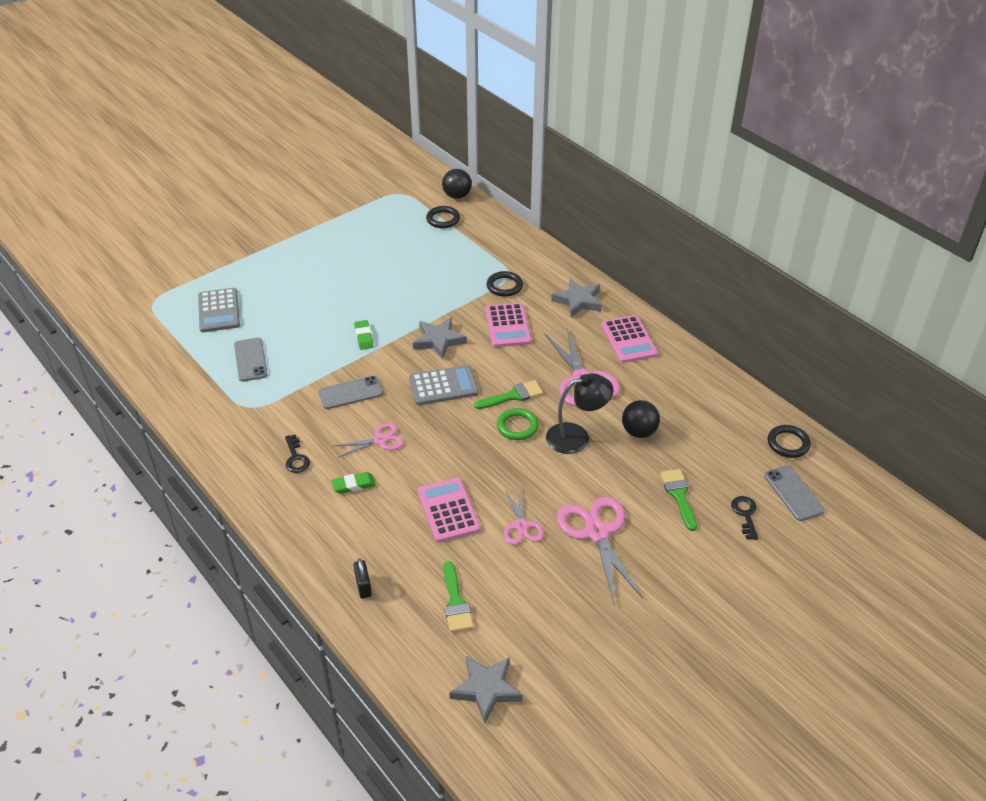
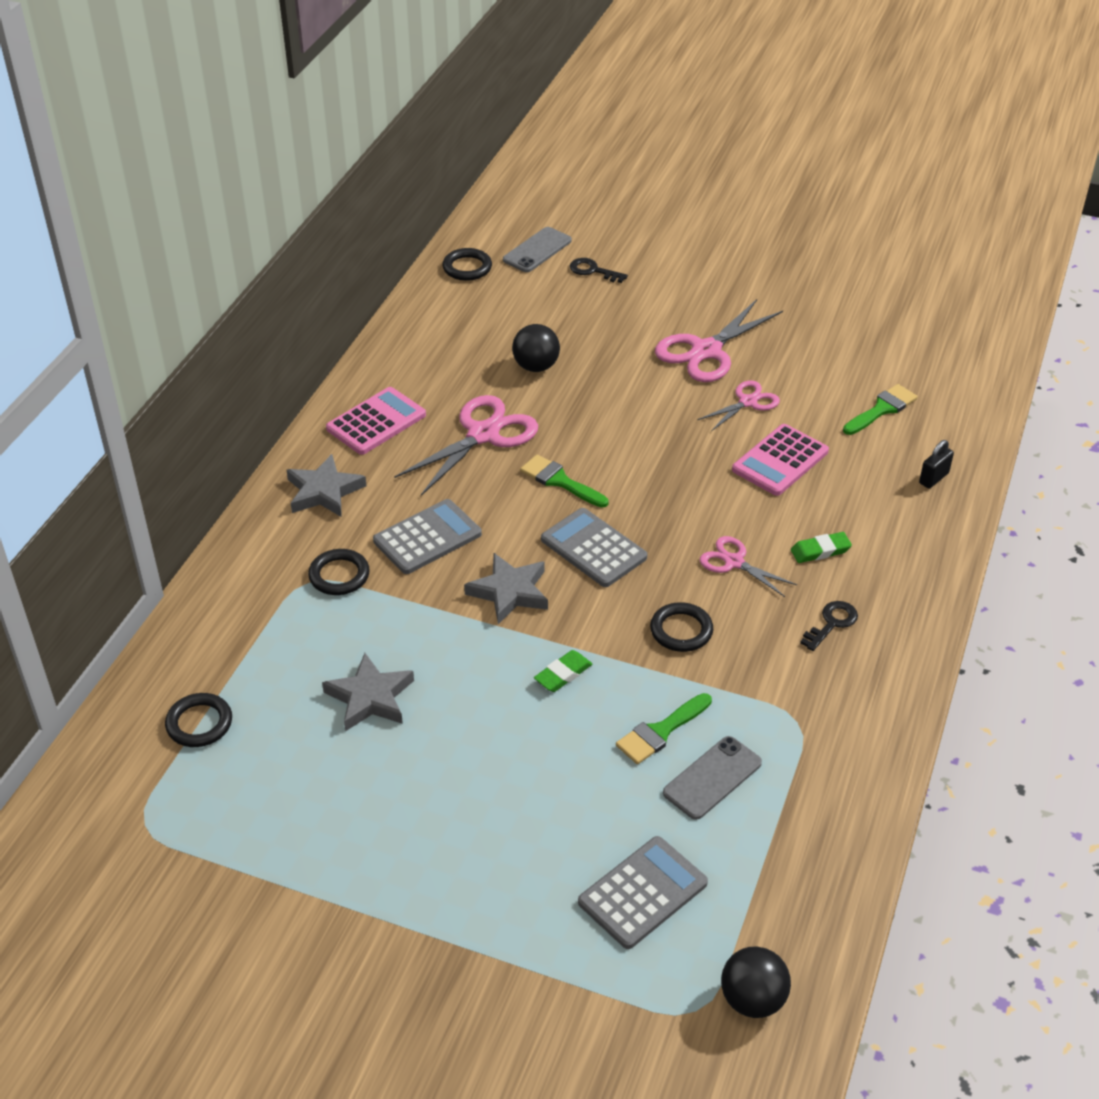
camera: 120 degrees left, 0 degrees up
grey phone [318,376,383,409] -> black ring [650,602,713,652]
green eraser [331,472,376,494] -> green eraser turned 60 degrees counterclockwise [791,532,852,563]
black ball [442,169,472,199] -> black ball moved to [721,947,791,1018]
grey star [449,656,523,723] -> grey star moved to [322,653,414,731]
pink calculator [485,303,531,347] -> grey calculator [373,499,482,574]
green ring [497,408,539,440] -> none
black lamp [546,373,613,454] -> none
green brush [660,469,697,531] -> green brush moved to [616,693,712,764]
black key [731,496,758,540] -> black key turned 60 degrees clockwise [570,258,628,283]

